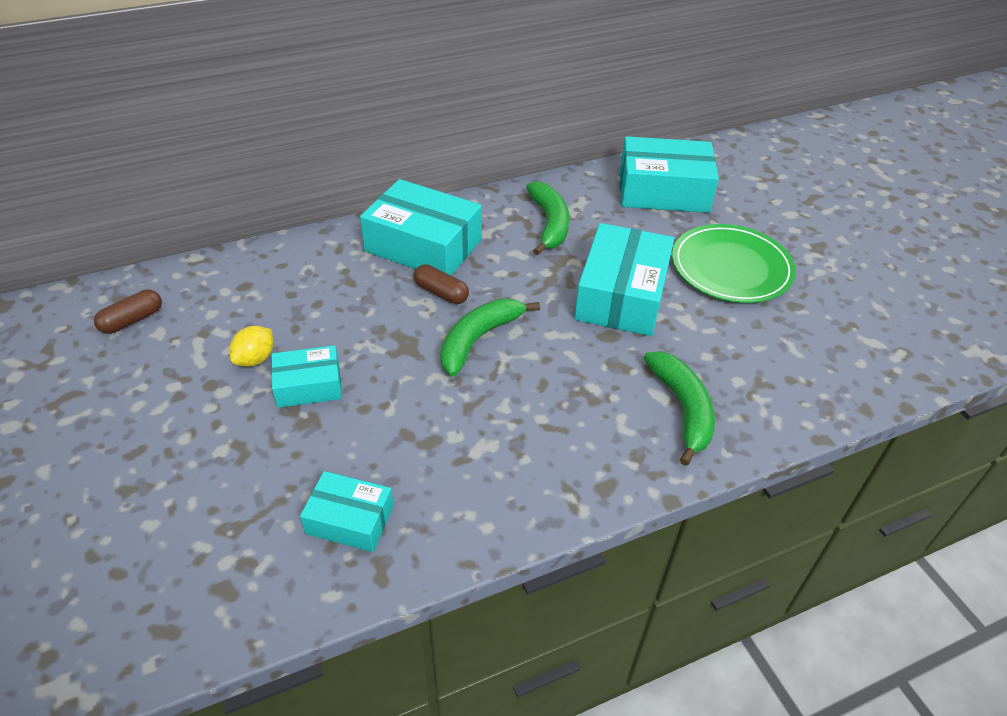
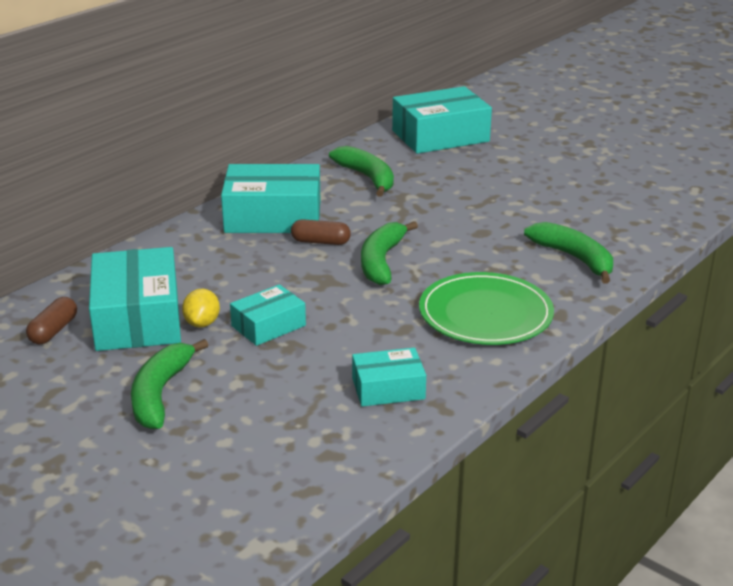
camera: 25 degrees left, 15 degrees down
turquoise box [574,223,674,336] -> turquoise box moved to [89,247,181,351]
green plate [672,224,796,303] -> green plate moved to [419,272,554,345]
none -> green banana [131,339,208,429]

